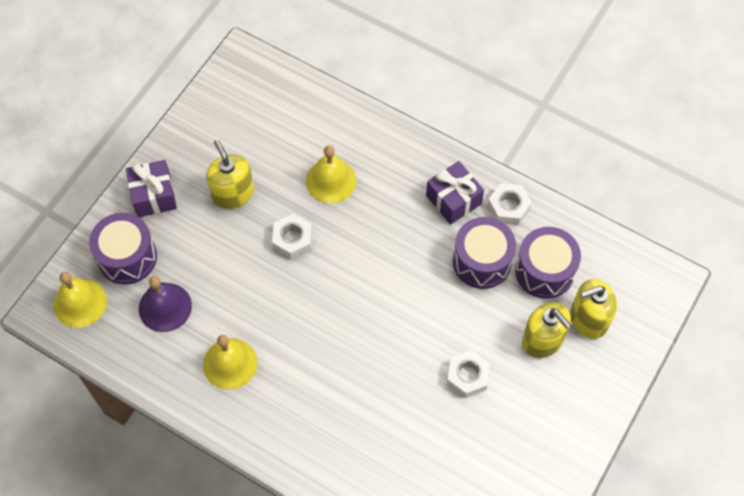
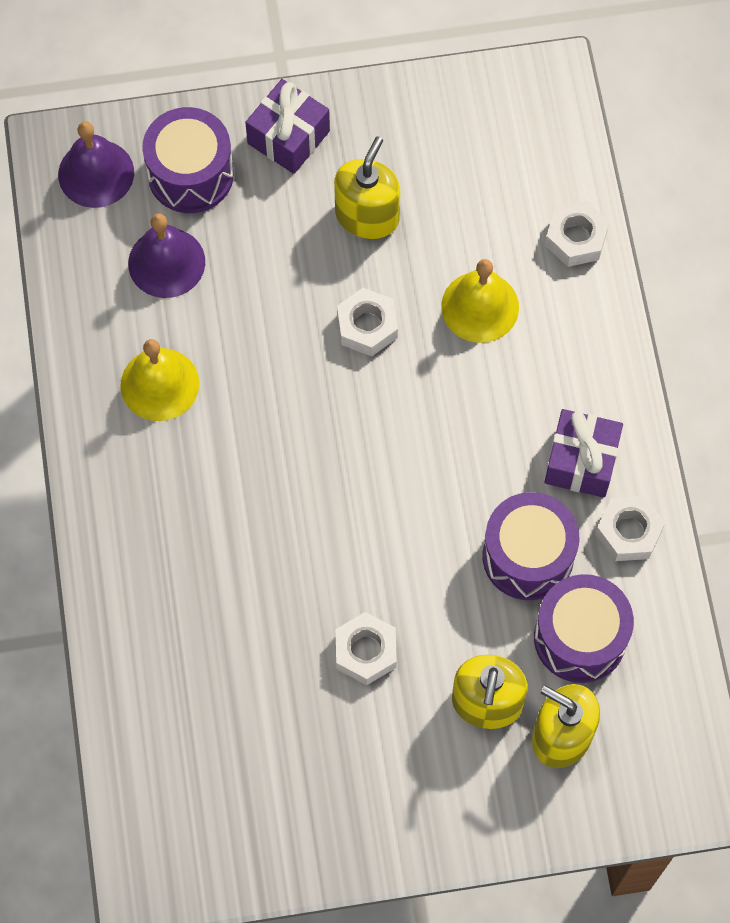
camera: 50 degrees right, 5 degrees up
yellow bell [54,272,107,328] -> purple bell [58,121,134,208]
none -> white nut [545,201,609,267]

